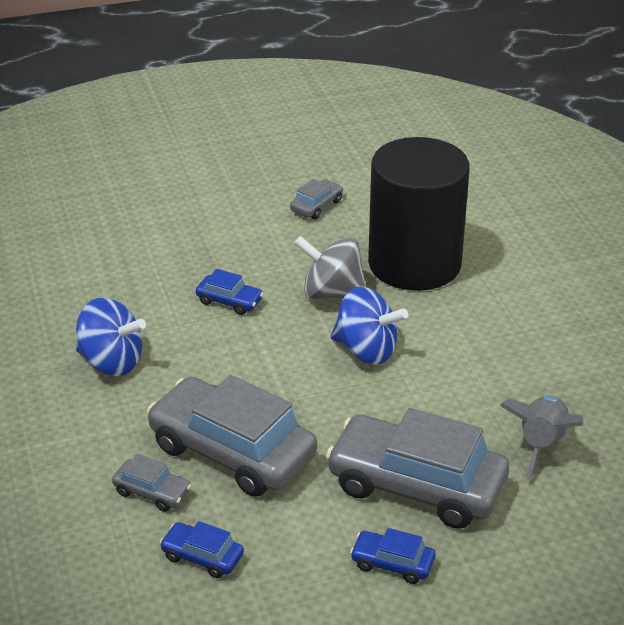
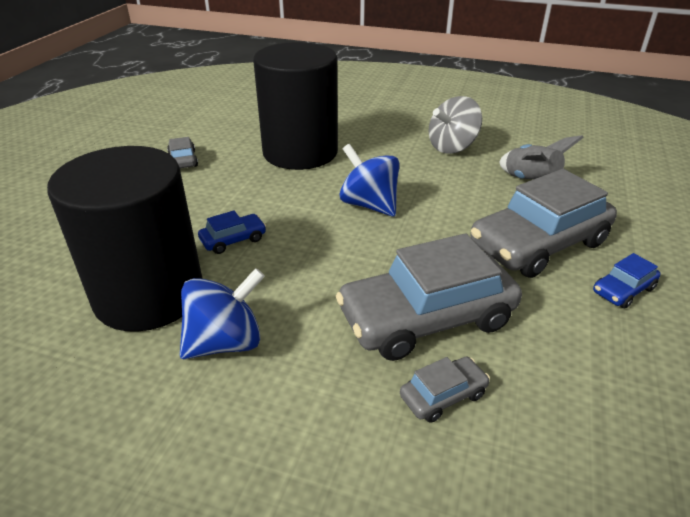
camera: 55 degrees left, 0 degrees up
blue car [160,521,244,578] -> none
grey spinning top [294,236,366,300] -> grey spinning top moved to [428,96,482,154]
blue spinning top [331,287,408,365] -> blue spinning top turned 105 degrees counterclockwise [340,144,400,217]
none -> black cylinder [47,146,203,332]

